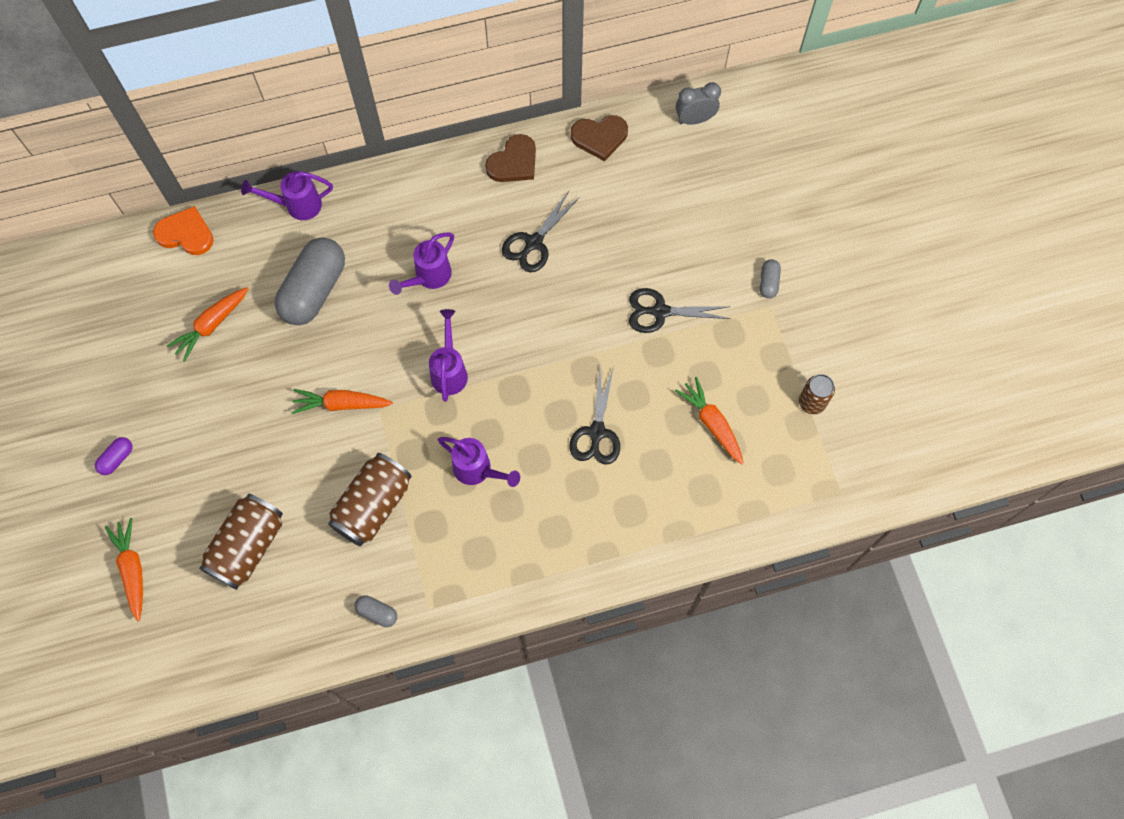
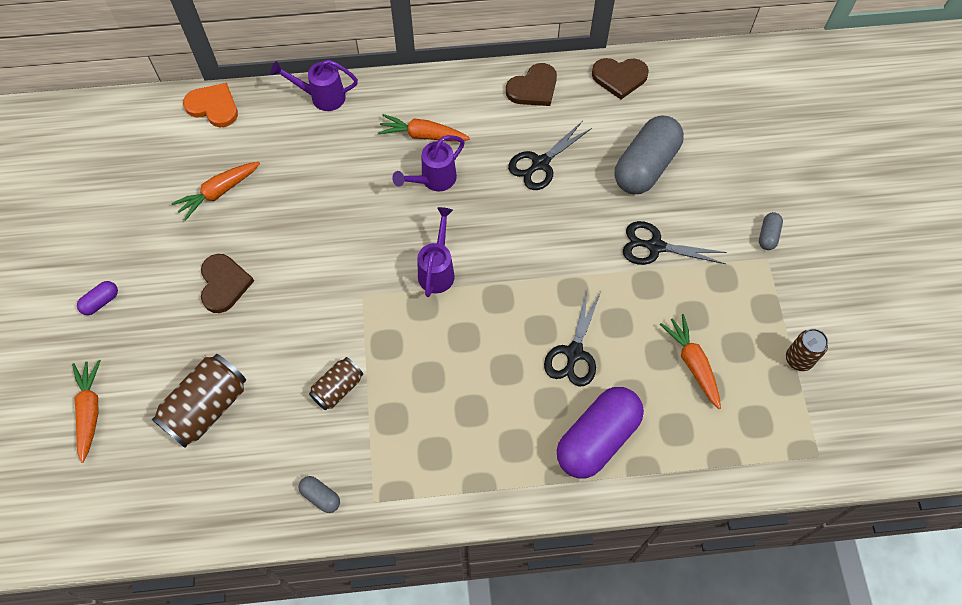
camera: 10 degrees right, 5 degrees down
grey capsule [275,237,345,325] -> grey capsule moved to [614,116,684,194]
orange carrot [291,389,393,414] -> orange carrot moved to [378,114,470,142]
brown can [328,453,412,546] -> brown can [309,357,363,410], size x0.59
purple watering can [438,437,520,487] -> none
grey clock [676,82,721,125] -> none
none -> brown heart [201,254,254,313]
none -> purple capsule [557,387,644,478]

